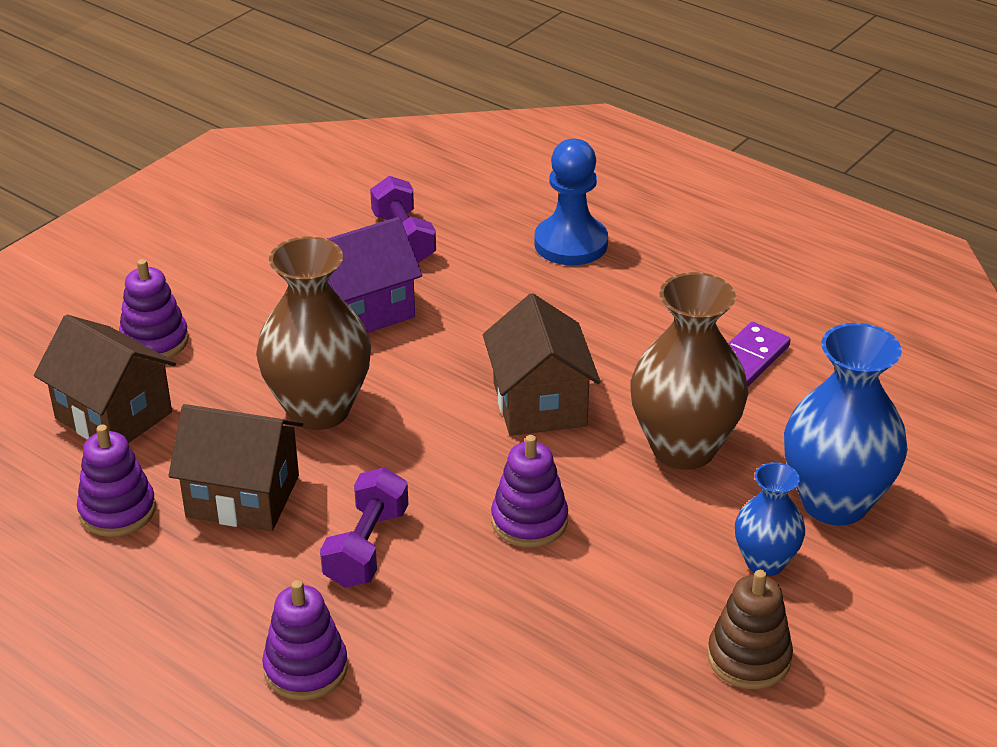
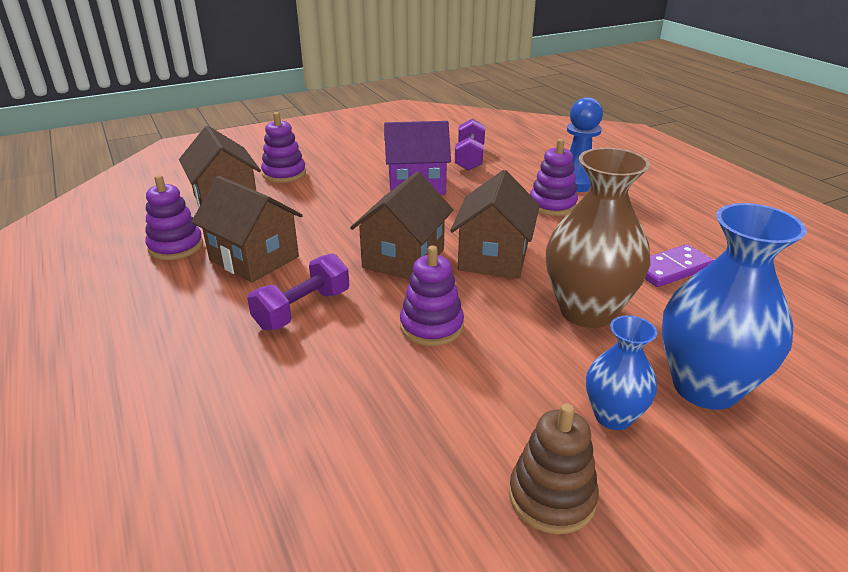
camera: 25 degrees right, 5 degrees down
brown vase [256,236,371,430] -> none
purple stacking toy [262,580,348,700] -> purple stacking toy moved to [530,139,578,216]
none -> brown house [350,171,453,280]

